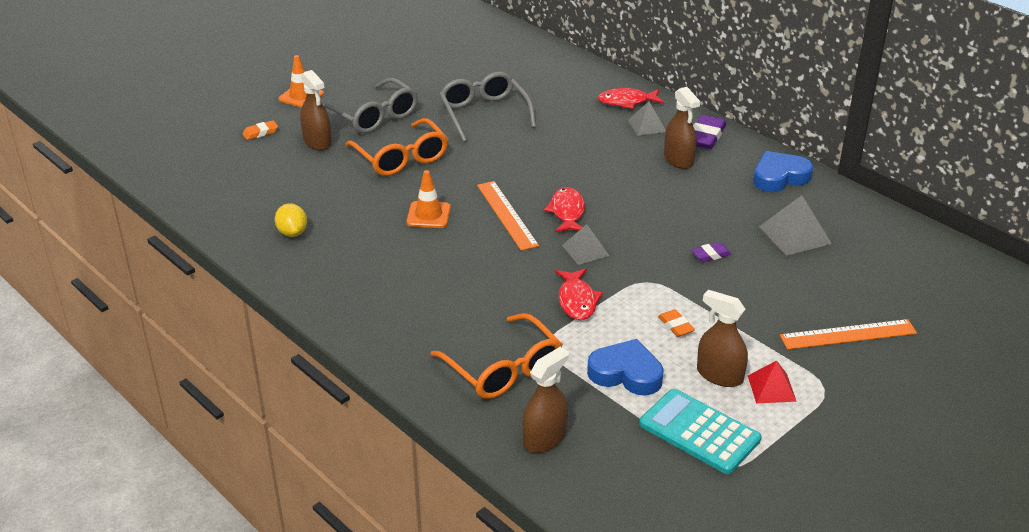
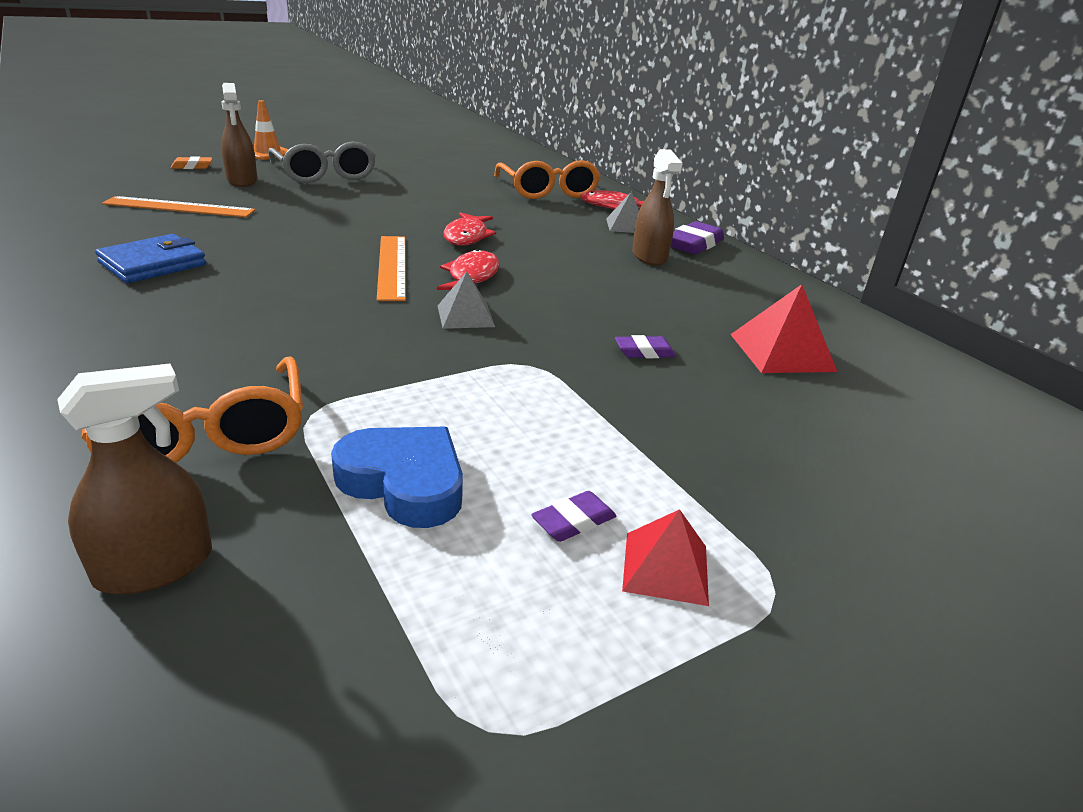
camera: 10 degrees right, 5 degrees down
yellow lemon [275,203,307,237] -> none
orange glasses [345,118,448,176] -> orange glasses moved to [494,160,600,199]
orange traffic cone [406,170,451,228] -> none
grey glasses [439,72,536,142] -> none
red fish [555,268,603,320] -> red fish moved to [443,212,496,246]
turquoise calculator [639,389,761,474] -> none
orange eraser [658,309,695,337] -> none
brown spray bottle [697,290,748,387] -> purple eraser [531,491,616,542]
blue heart [753,151,813,192] -> none
grey pyramid [759,195,832,256] -> red pyramid [730,284,837,373]
orange ruler [780,319,917,350] -> orange ruler moved to [102,196,255,217]
none -> blue wallet [95,234,206,283]

